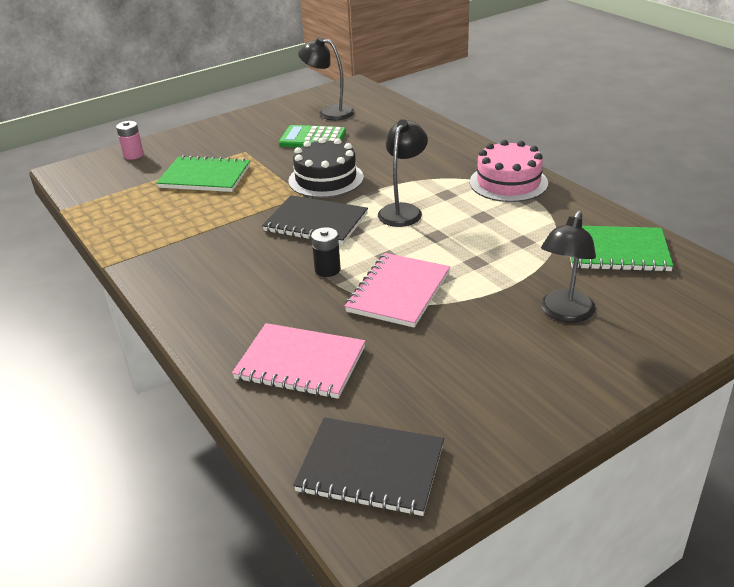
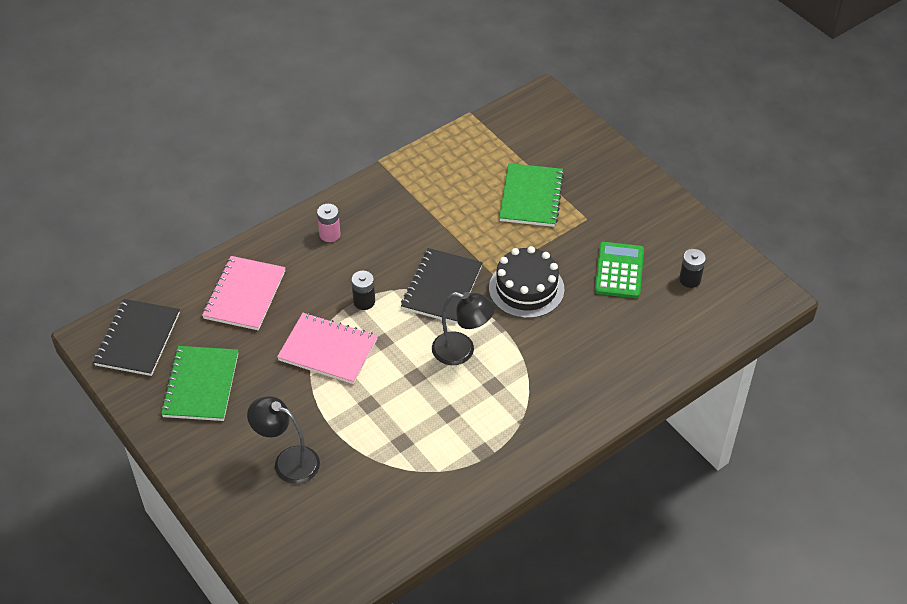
camera: 85 degrees right, 15 degrees up
pink battery [116,121,144,160] -> pink battery moved to [317,204,341,242]
black lamp [298,37,354,120] -> black battery [679,249,706,288]
pink cake [470,140,548,202] -> none
green notebook [570,226,674,272] -> green notebook moved to [161,346,238,421]

